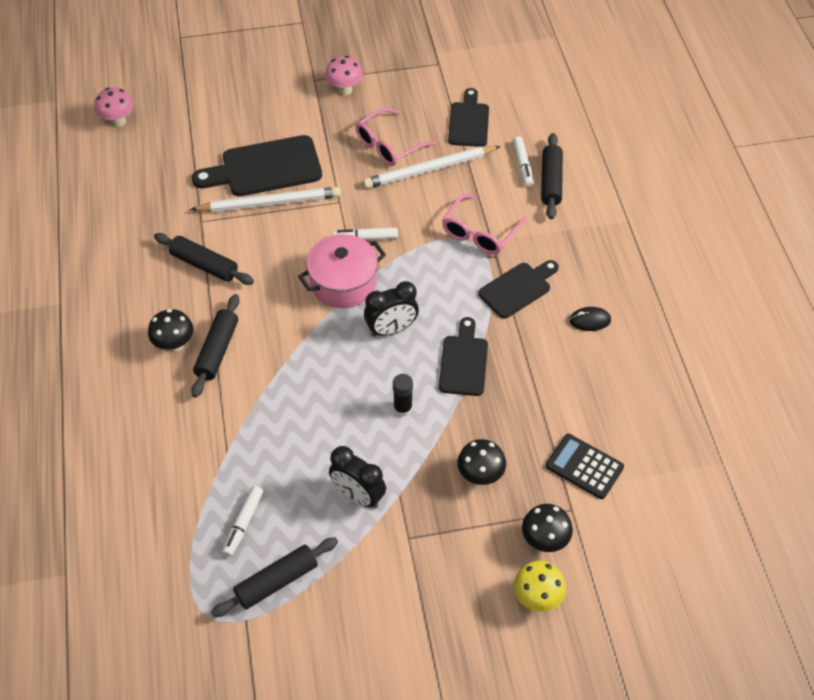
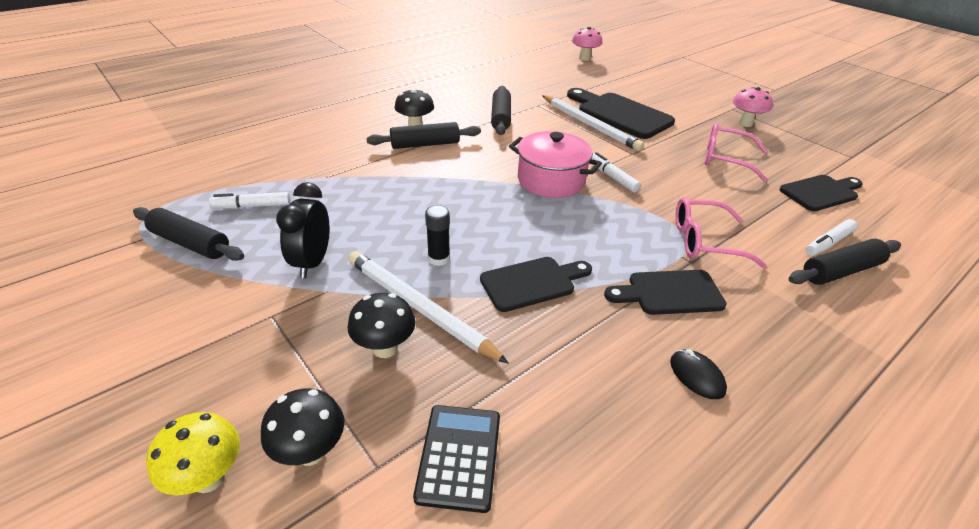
camera: 60 degrees right, 15 degrees down
white pencil [363,146,501,189] -> white pencil moved to [348,251,509,364]
black clock [364,281,419,337] -> none
black cutting board [478,260,559,319] -> black cutting board turned 150 degrees clockwise [604,270,727,315]

